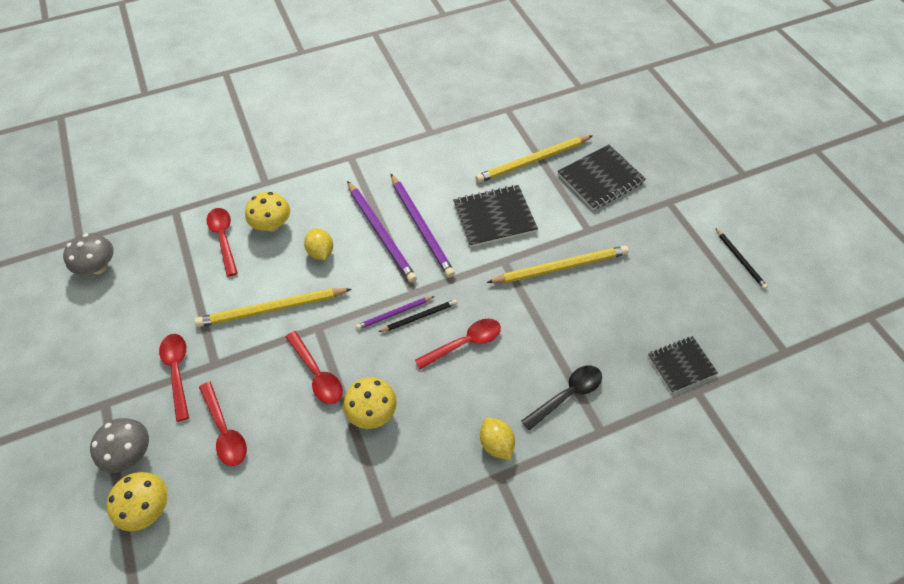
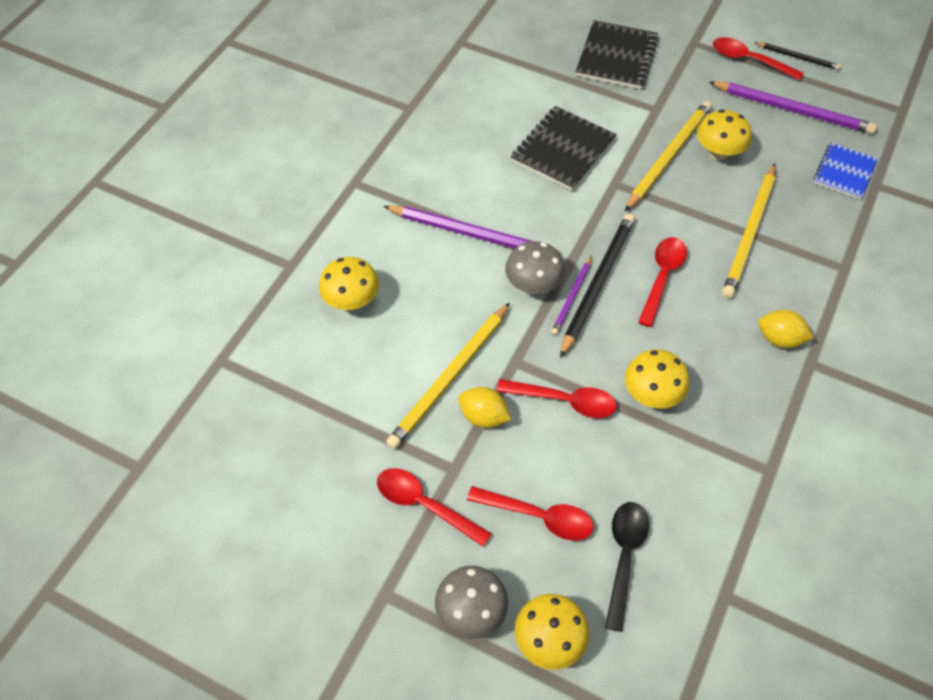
camera: 40 degrees left, 0 degrees up
grey mushroom [63,233,114,275] -> grey mushroom moved to [505,241,565,294]
red spoon [207,208,238,277] -> red spoon moved to [713,37,804,81]
yellow lemon [304,228,333,260] -> yellow lemon moved to [458,387,511,428]
black pencil [379,299,457,332] -> black pencil [560,213,635,358], size x1.85
purple pencil [391,174,455,278] -> purple pencil moved to [709,81,877,134]
yellow pencil [476,136,592,183] -> yellow pencil moved to [722,163,776,298]
black spoon [521,366,602,430] -> black spoon moved to [605,502,649,632]
black notebook [648,336,718,393] -> blue notebook [814,143,878,200]
none -> yellow mushroom [697,110,752,160]

